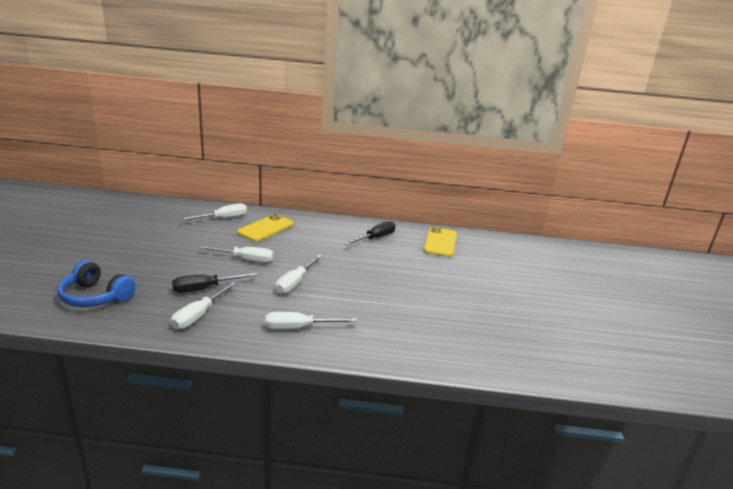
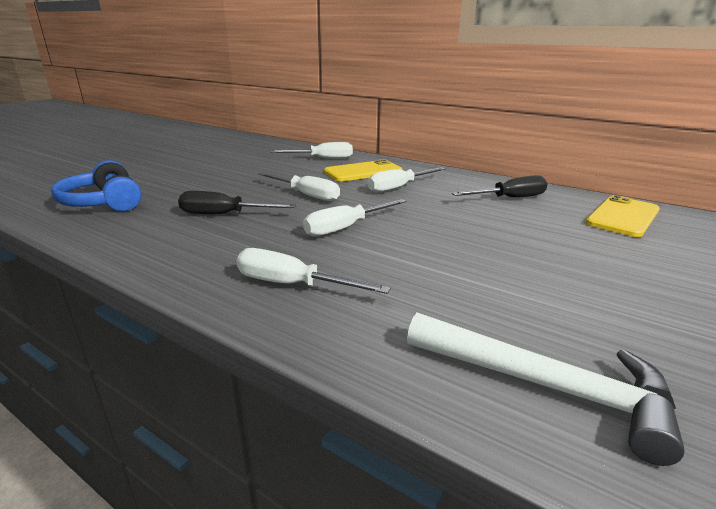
camera: 30 degrees right, 0 degrees up
white screwdriver [171,282,237,329] -> white screwdriver moved to [367,167,446,193]
none -> white hammer [407,313,685,466]

